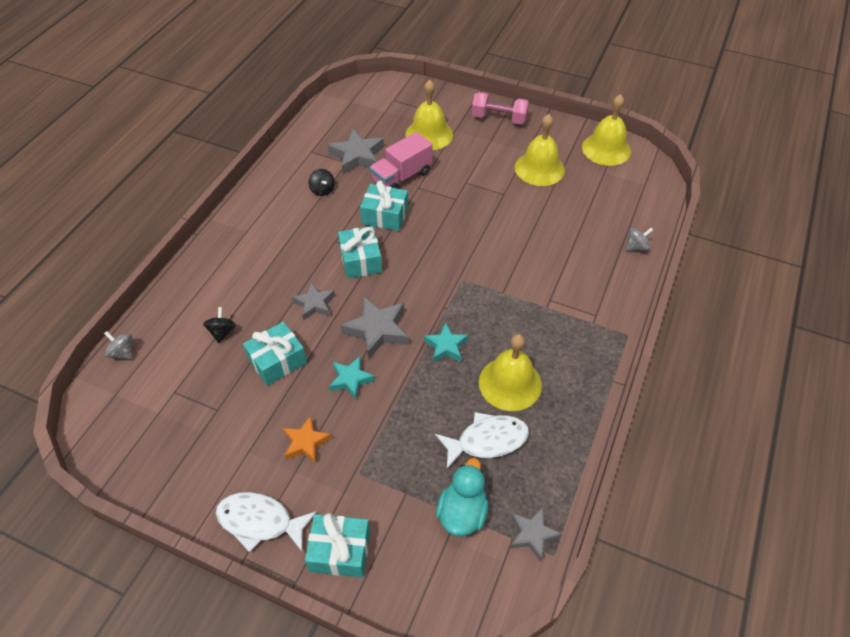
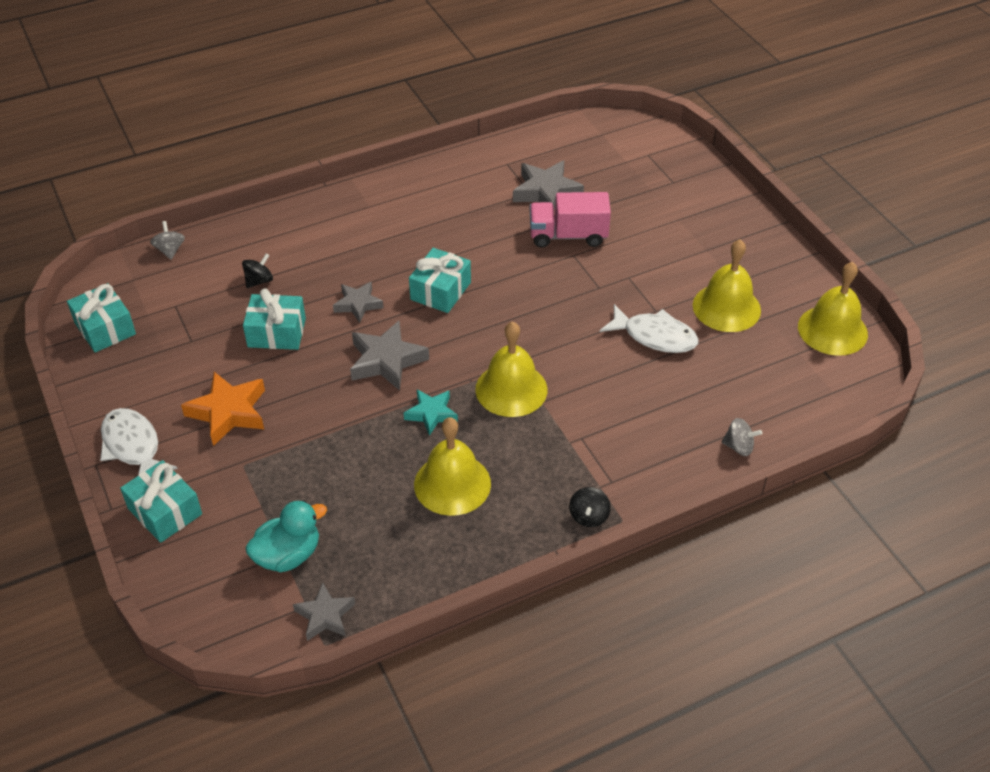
camera: 40 degrees right, 5 degrees down
orange star [283,416,331,463] -> orange star [181,372,265,446], size x1.56
black spinning top [308,169,335,196] -> black spinning top moved to [569,487,611,527]
turquoise star [329,356,375,399] -> none
turquoise gift [360,181,408,231] -> turquoise gift moved to [67,283,136,352]
yellow bell [405,80,453,150] -> yellow bell moved to [475,321,548,417]
white fish [435,412,529,469] -> white fish moved to [600,304,699,353]
pink dumbbell [472,92,529,124] -> none

